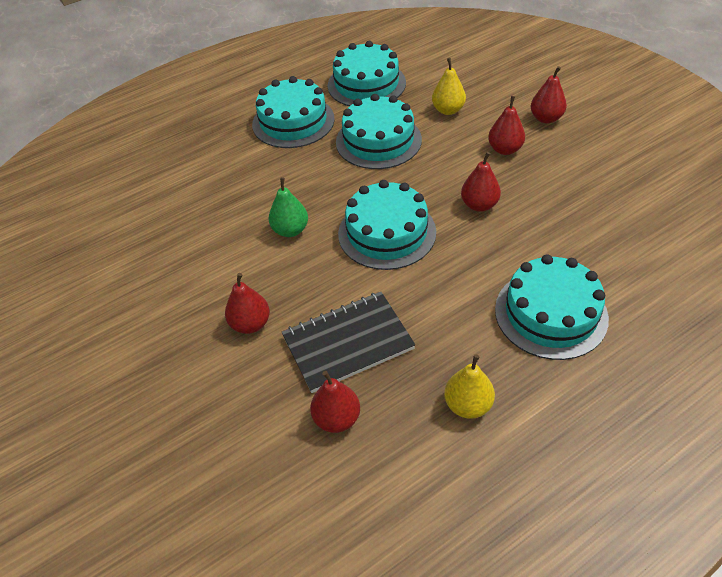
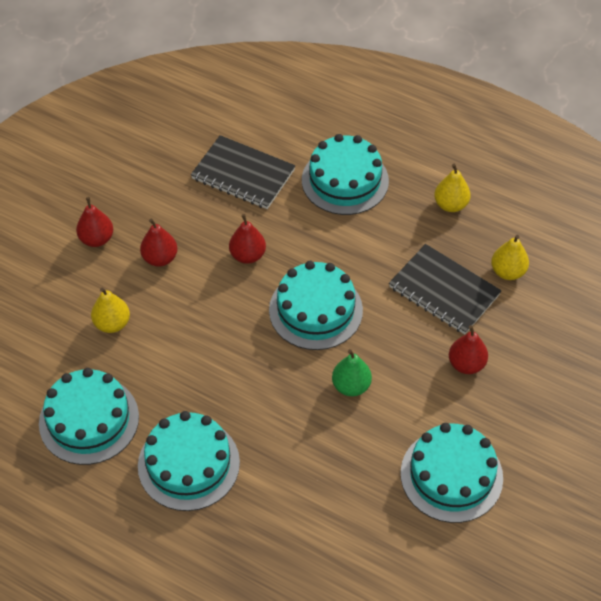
camera: 120 degrees left, 5 degrees up
red pear [310,371,360,433] -> yellow pear [491,235,529,280]
turquoise cake [336,94,422,169] -> turquoise cake moved to [401,423,503,523]
none -> black notebook [191,135,296,209]

